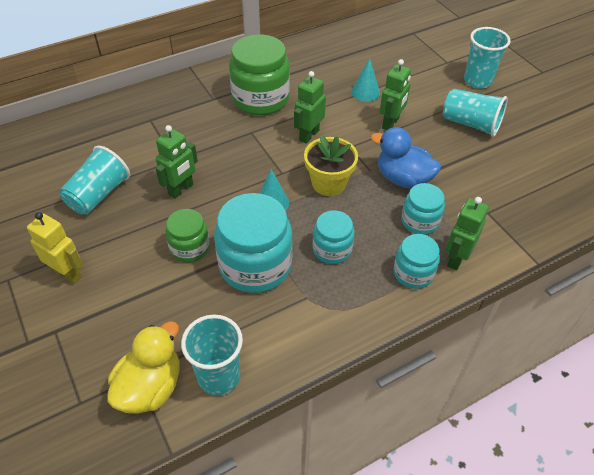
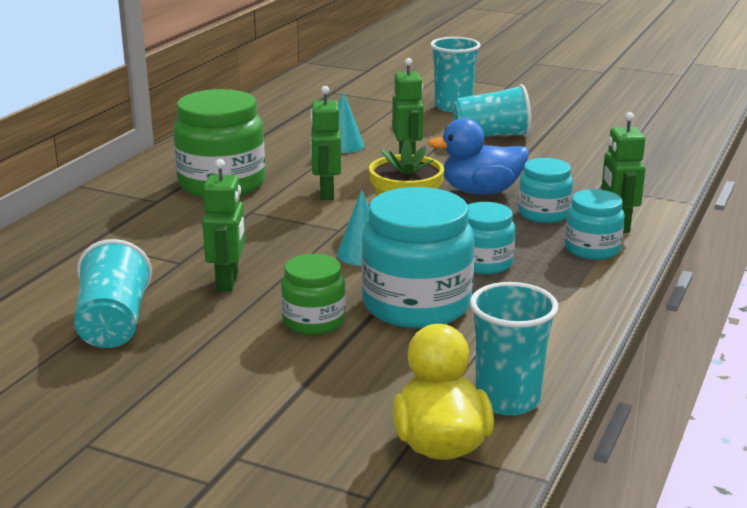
camera: 35 degrees left, 25 degrees down
yellow robot [27,212,83,284] -> none

